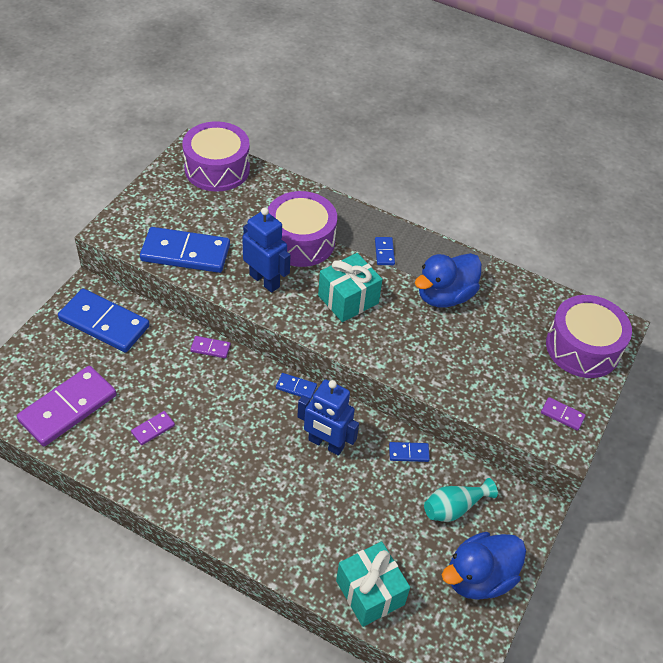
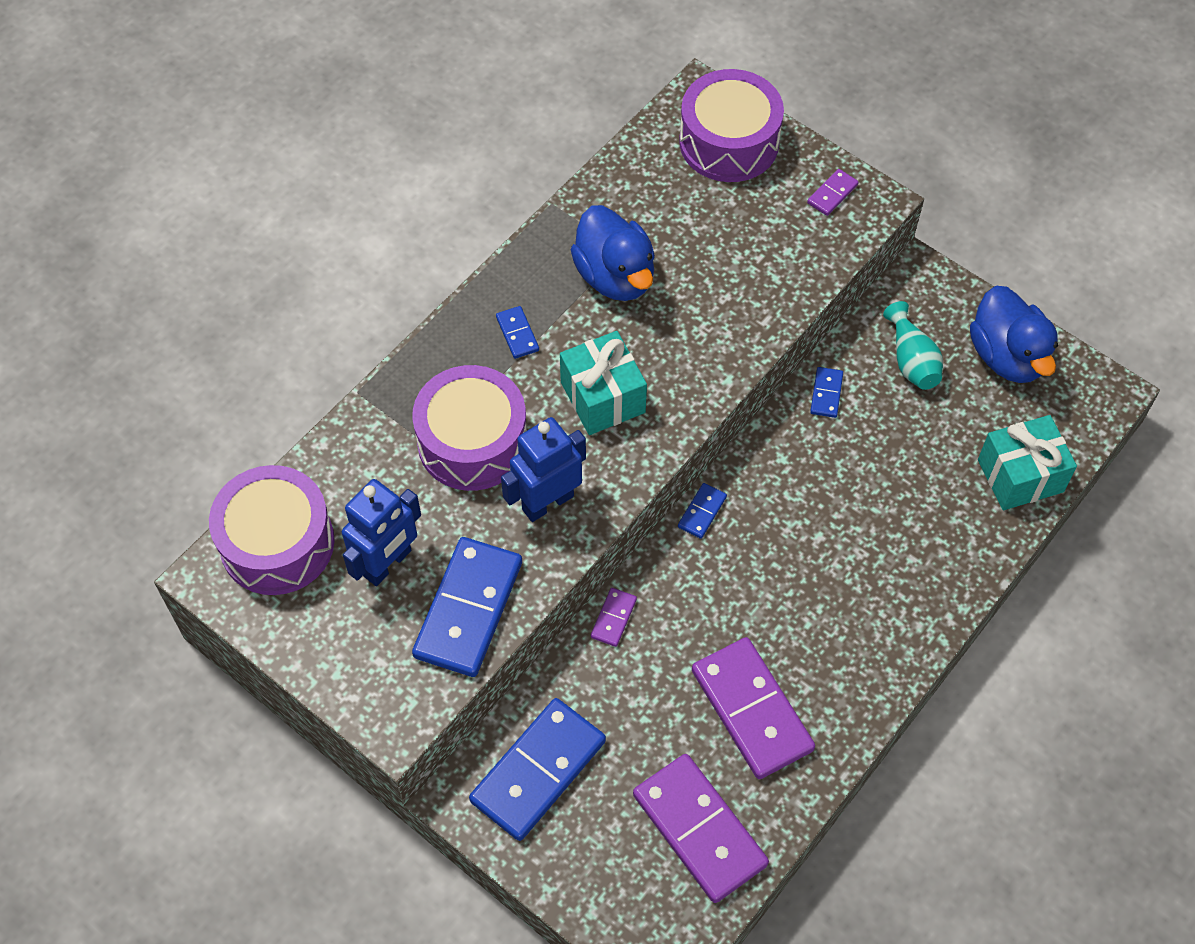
camera: 75 degrees left, 10 degrees up
purple domino [131,411,175,445] -> purple domino [692,637,815,779], size x2.28
blue robot [297,379,359,456] -> blue robot moved to [342,479,421,586]
blue domino [375,237,395,265] -> blue domino turned 60 degrees clockwise [496,306,539,359]

